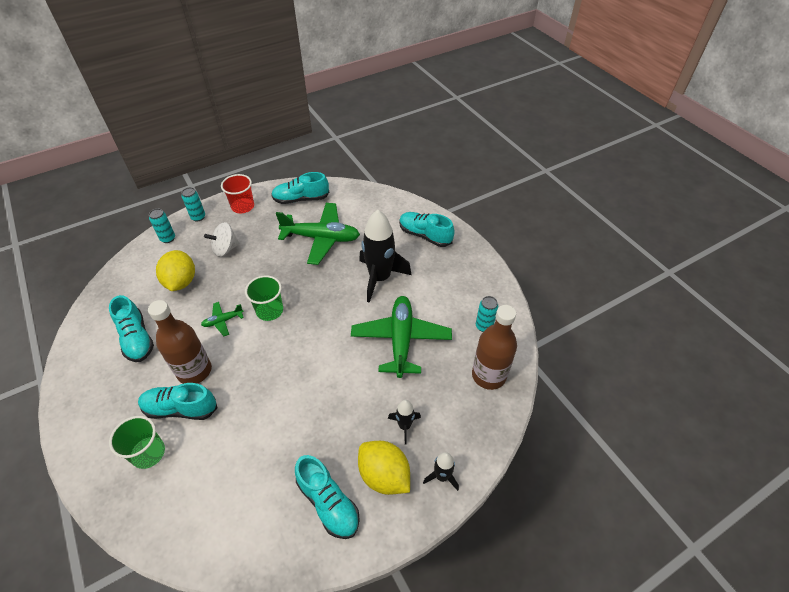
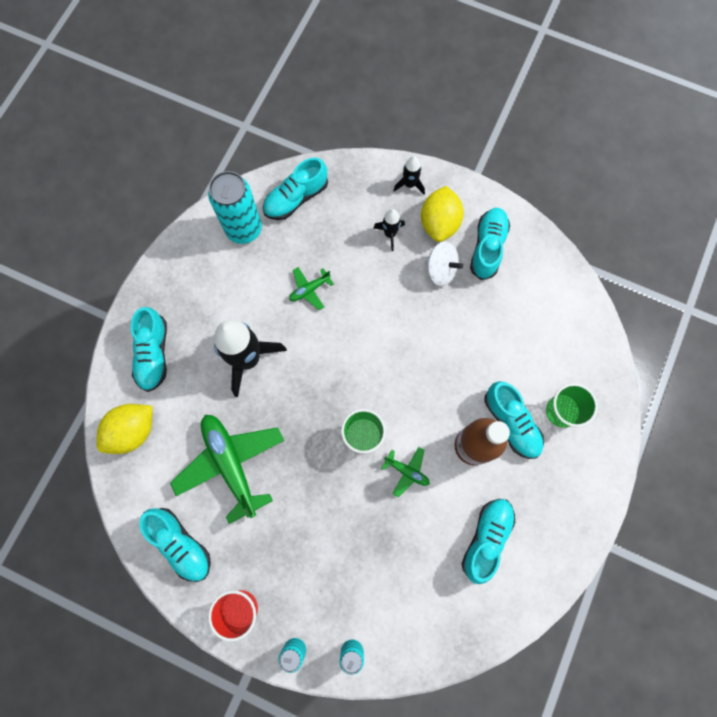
camera: 125 degrees left, 25 degrees up
yellow lemon [156,250,195,291] -> yellow lemon moved to [96,404,152,454]
white spinning top [204,222,240,257] -> white spinning top moved to [425,242,463,286]
green plane [351,296,452,378] -> green plane [289,267,334,310], size x0.46
brown bottle [472,305,517,390] -> turquoise shoe [263,157,328,220]
turquoise can [476,296,498,332] -> turquoise can [208,171,262,244], size x1.94

